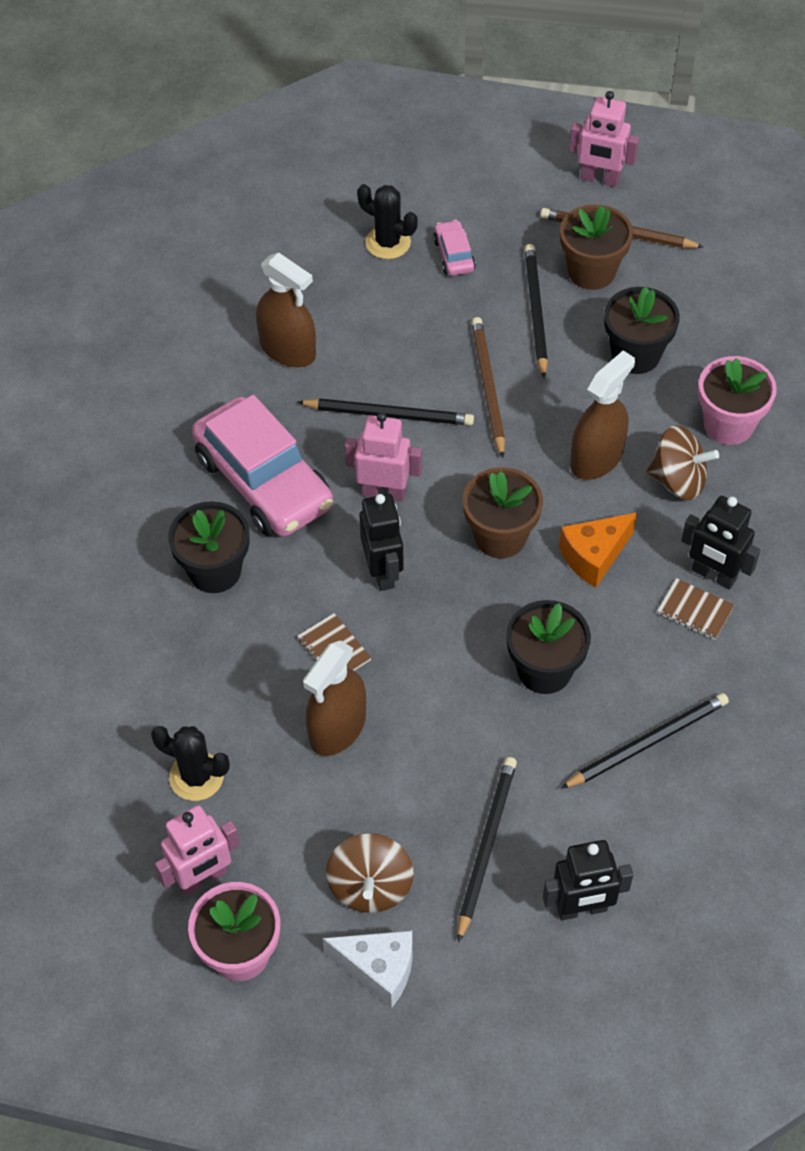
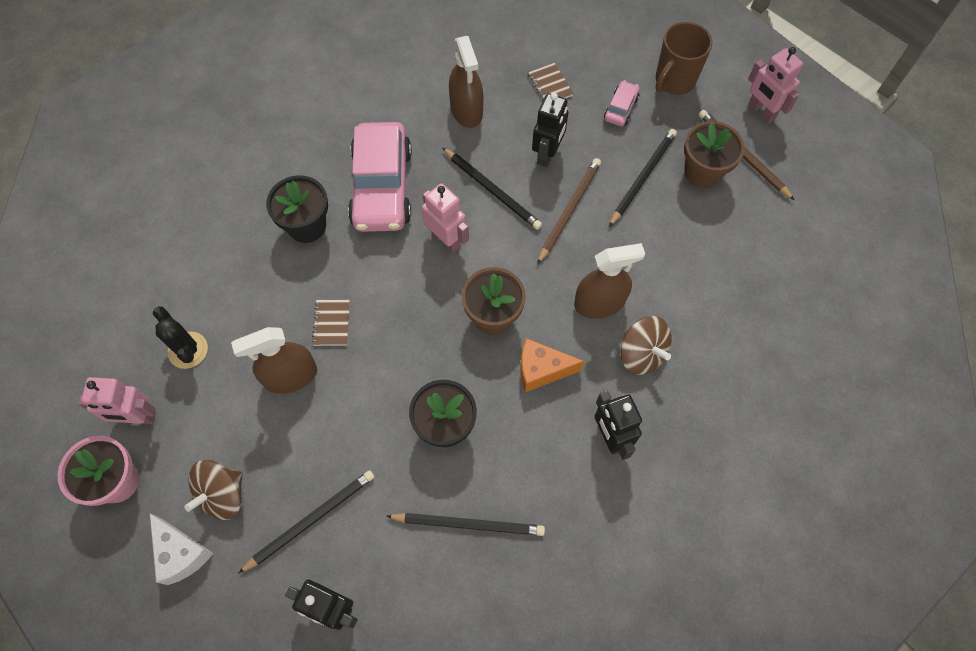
camera: 35 degrees right, 10 degrees up
black cactus [357,184,418,259] -> none
black robot [359,494,404,591] -> black robot moved to [532,93,568,167]
black flower pot [604,287,680,374] -> none
brown notebook [657,578,734,640] -> brown notebook moved to [528,63,574,100]
pink flower pot [698,356,777,445] -> none
none -> brown mug [655,22,712,95]

